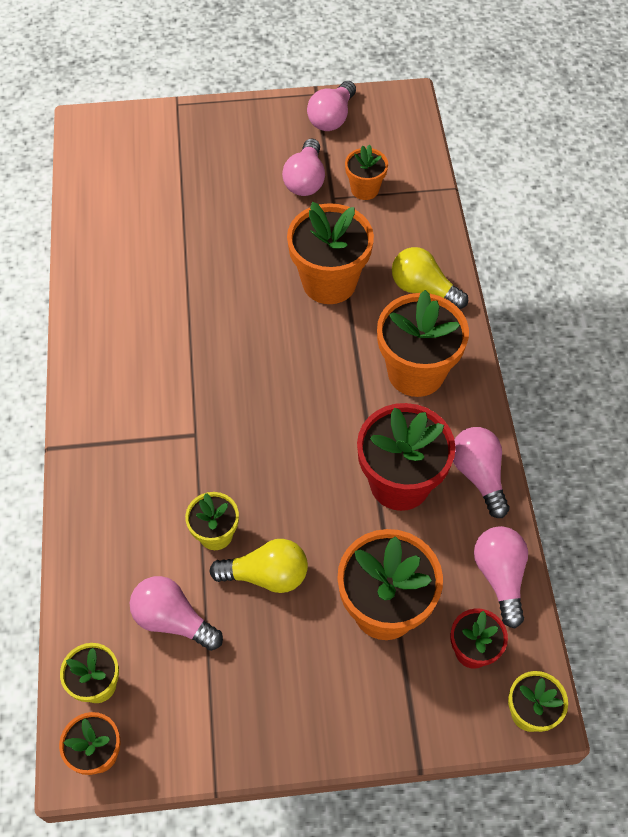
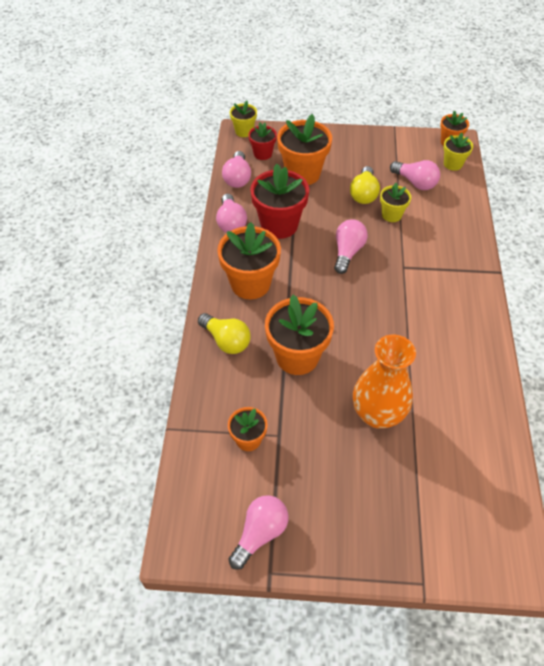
camera: 170 degrees left, 5 degrees down
yellow light bulb [209,539,308,593] -> yellow light bulb turned 90 degrees counterclockwise [350,166,380,204]
pink light bulb [282,138,325,196] -> pink light bulb moved to [334,219,368,274]
none -> orange vase [353,334,416,429]

